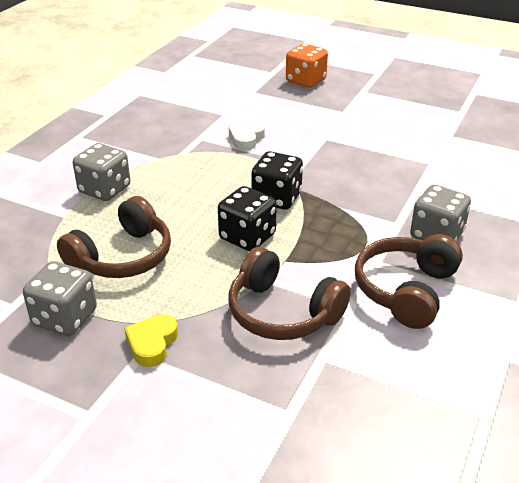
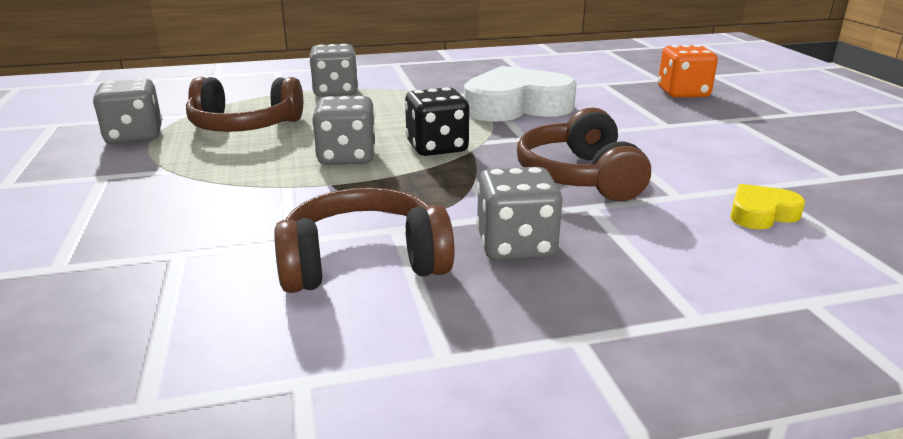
camera: 50 degrees right, 10 degrees down
yellow heart [124,314,178,367] -> yellow heart moved to [730,184,805,229]
black dice [218,186,277,251] -> grey dice [312,96,375,165]
brown headphones [228,247,351,340] -> brown headphones moved to [517,107,651,201]
white heart [229,121,265,150] -> white heart [464,66,577,121], size x2.14

